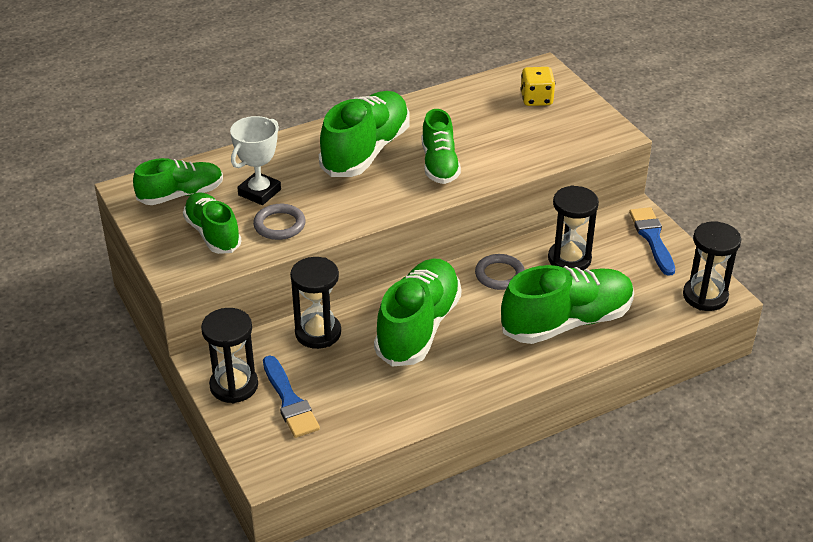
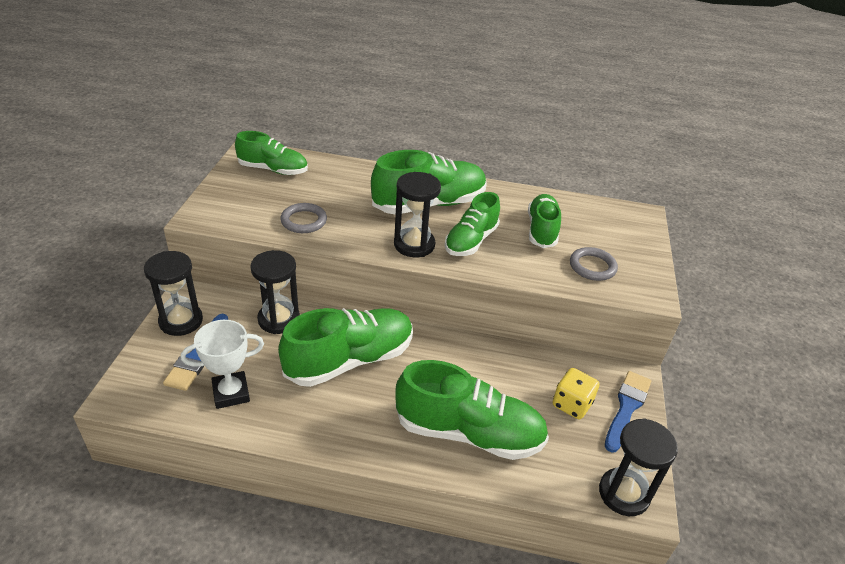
camera: 35 degrees right, 0 degrees up
green shoe [183,192,242,254] -> green shoe moved to [528,194,561,248]
white trophy [230,116,281,205] -> white trophy moved to [181,320,264,409]
grey ring [475,254,525,290] -> grey ring moved to [570,247,618,281]
yellow dice [521,67,555,106] -> yellow dice moved to [553,368,599,419]
black hourglass [548,185,599,271] -> black hourglass moved to [394,172,441,257]

